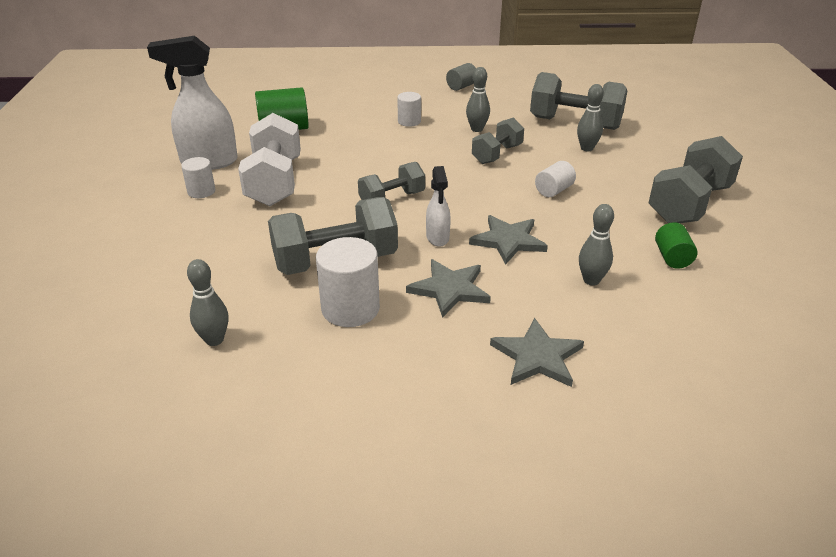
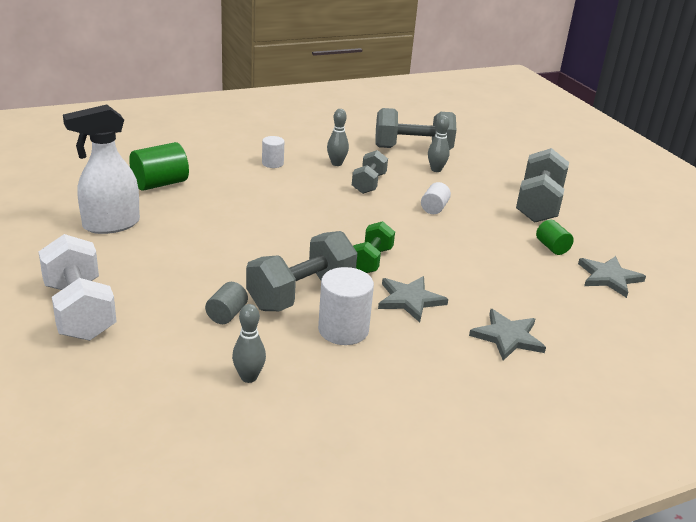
camera: 25 degrees left, 5 degrees down
white cylinder [181,157,215,198] -> none
white dumbbell [238,113,301,206] -> white dumbbell moved to [38,234,117,341]
grey dumbbell [358,162,425,200] -> none
white spray bottle [426,166,451,247] -> green dumbbell [353,221,395,273]
grey cylinder [446,63,476,91] -> grey cylinder moved to [205,282,248,324]
grey star [469,215,548,265] -> grey star moved to [578,256,646,298]
grey bowling pin [579,204,614,286] -> none

